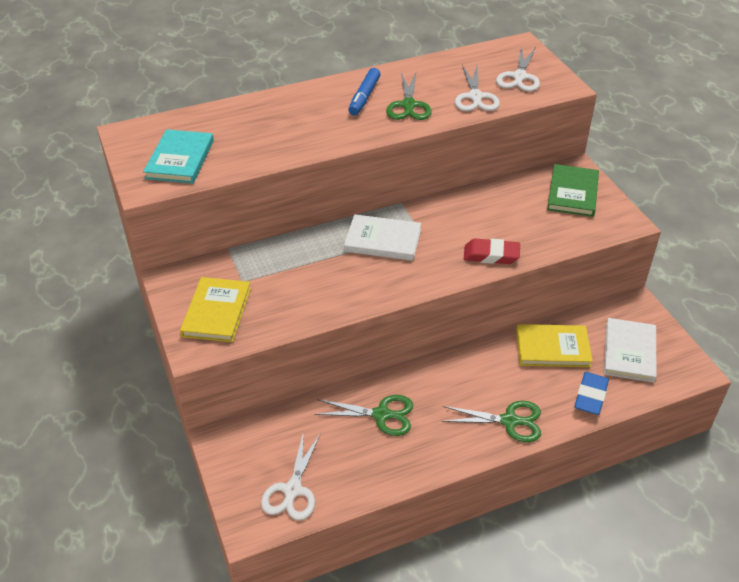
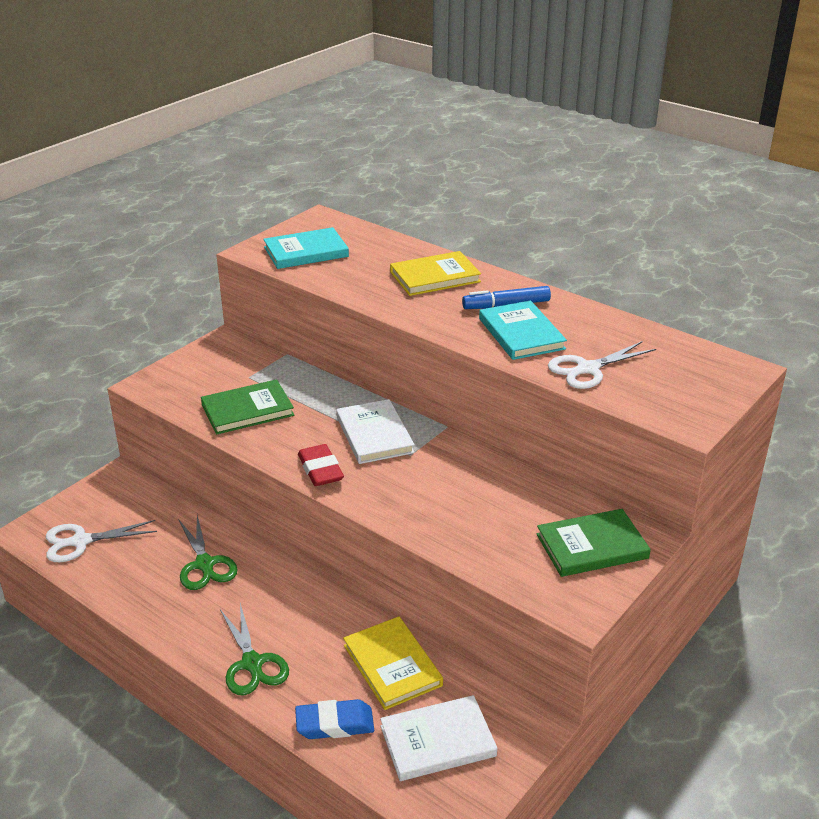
camera: 60 degrees right, 10 degrees down
yellow book [180,277,251,342] -> yellow book moved to [390,251,481,296]
green scissors [386,72,432,120] -> turquoise book [479,300,567,360]
red eraser [464,239,520,264] -> red eraser moved to [298,444,344,486]
white scissors [496,47,540,92] -> none
none -> green book [201,379,294,435]

